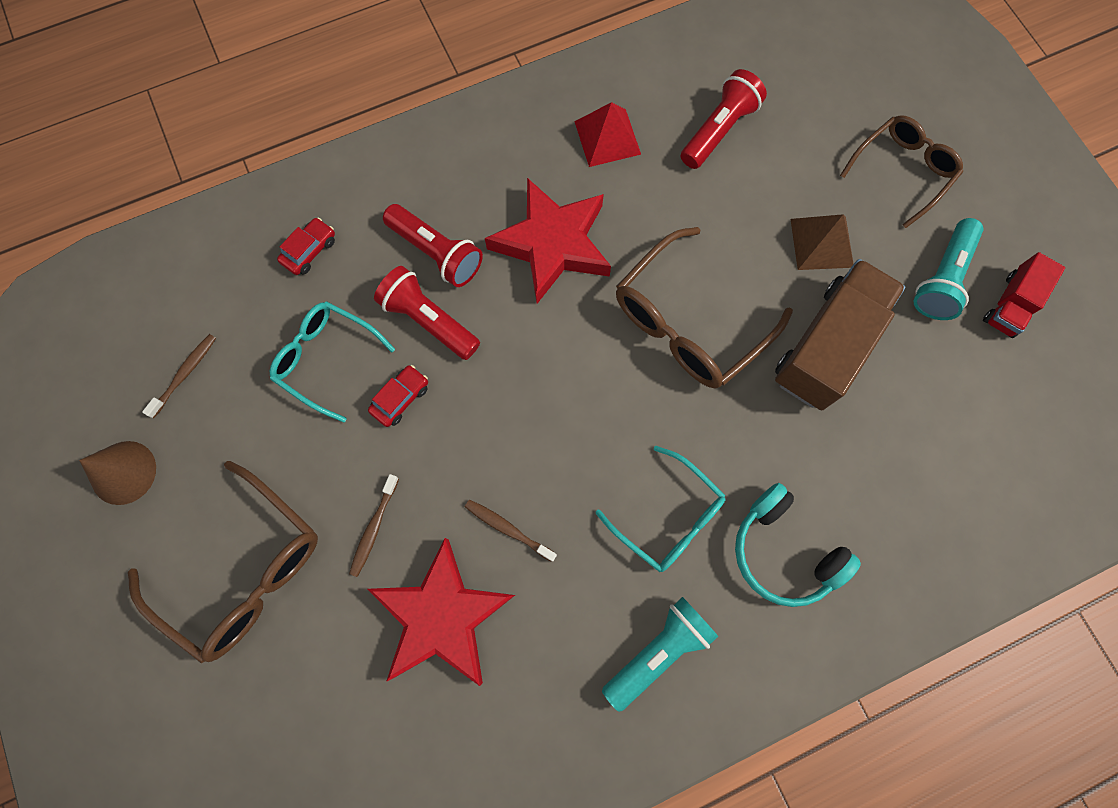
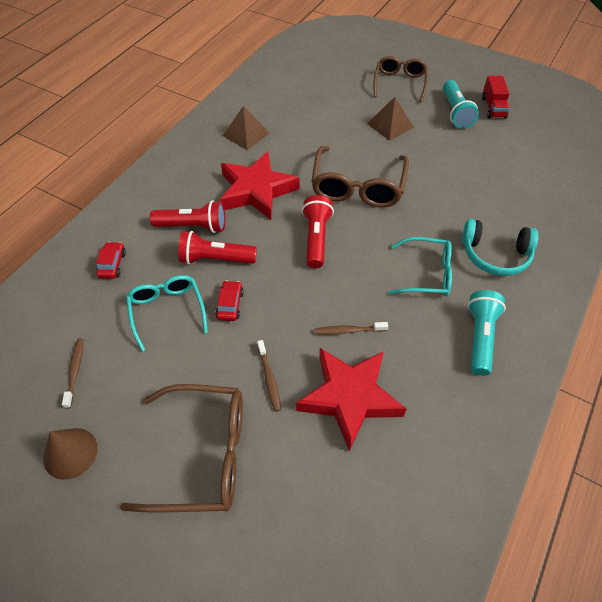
camera: 35 degrees left, 20 degrees down
turquoise glasses [270,302,395,423] -> turquoise glasses turned 75 degrees clockwise [126,275,208,351]
red pyramid [574,102,641,167] -> brown pyramid [223,106,270,150]
red flashlight [681,69,767,169] -> red flashlight moved to [302,195,334,268]
brown truck [775,259,905,410] -> none

